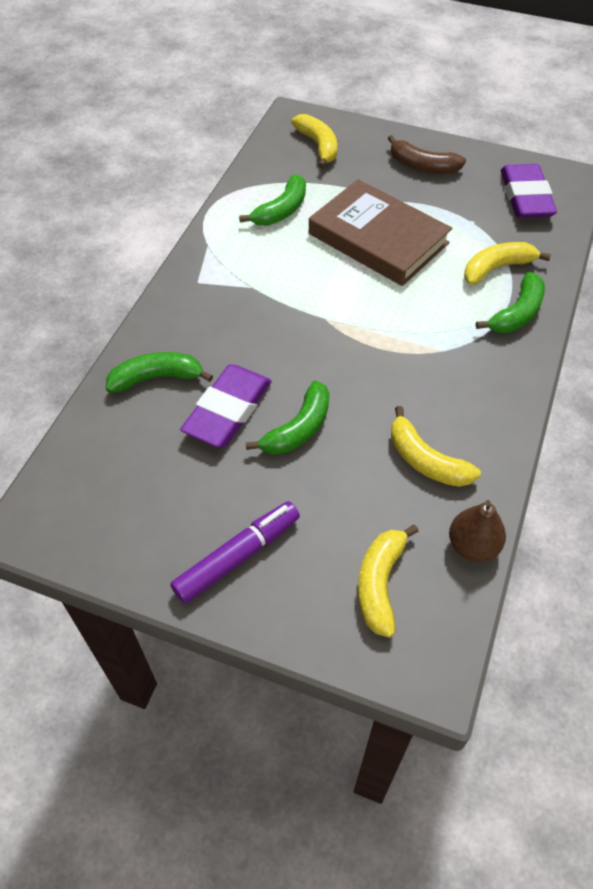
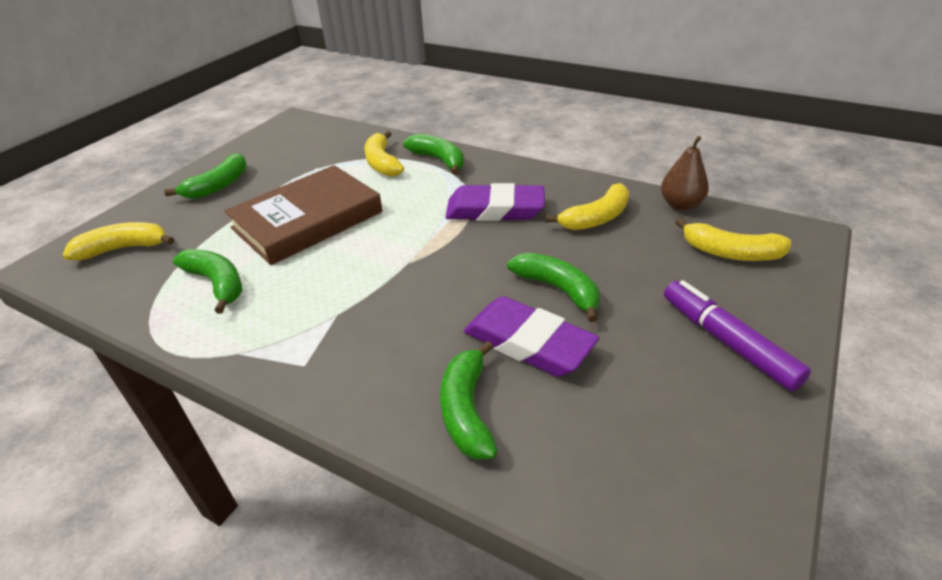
camera: 80 degrees left, 15 degrees down
brown banana [388,135,466,174] -> green banana [164,153,247,199]
purple eraser [501,164,557,218] -> purple eraser moved to [445,183,545,221]

